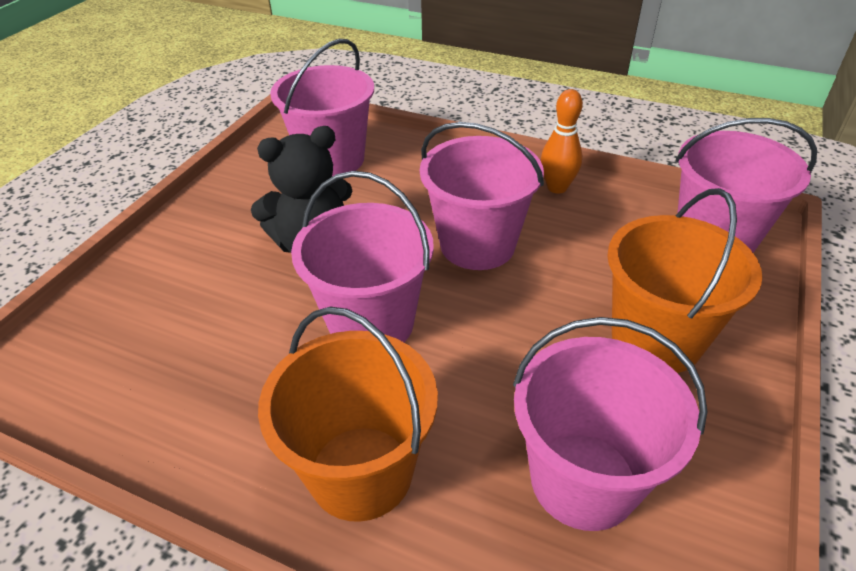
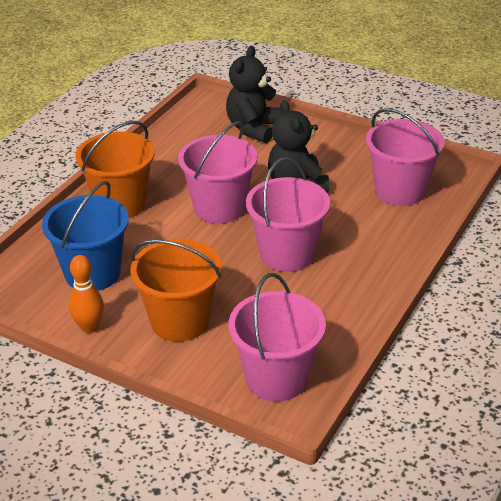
camera: 95 degrees right, 5 degrees down
pink bucket [513,317,707,531] -> blue bucket [42,181,129,291]
orange bowling pin [541,89,583,194] -> orange bowling pin moved to [69,255,104,333]
none -> black teddy bear [226,46,282,143]

